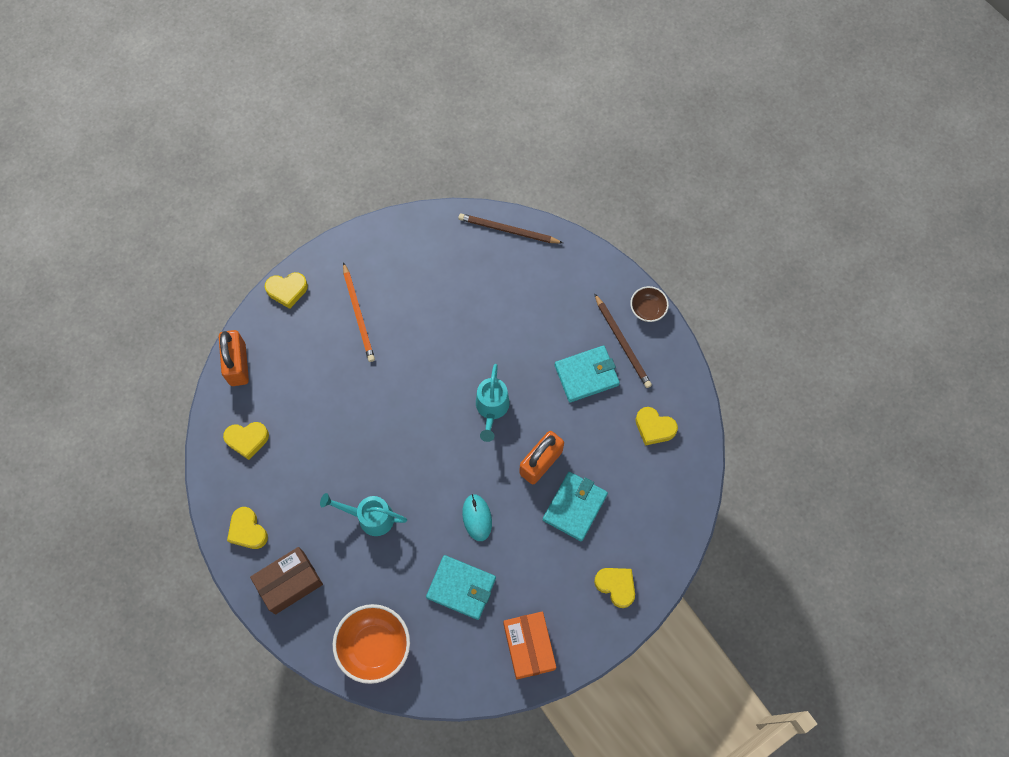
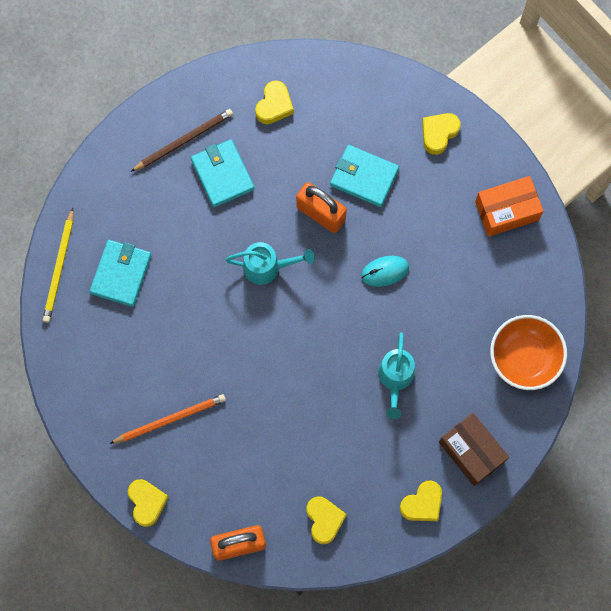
camera: 95 degrees left, 5 degrees up
turquoise wallet [426,555,496,620] -> turquoise wallet moved to [89,240,152,307]
brown pencil [458,213,563,244] -> yellow pencil [43,208,73,323]
brown bowl [630,286,669,322] -> none

